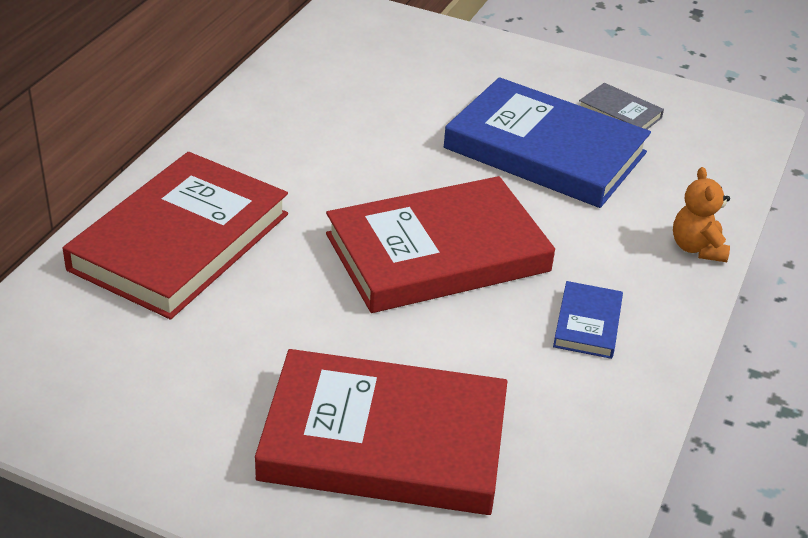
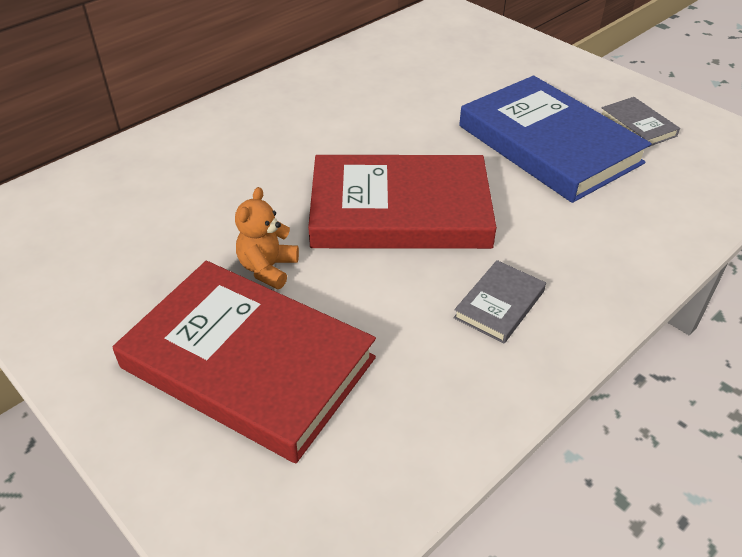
camera: 25 degrees right, 5 degrees up
red book [63,152,288,320] -> none
blue book [553,281,623,359] -> grey book [454,260,546,343]
orange teddy bear [673,167,730,262] -> orange teddy bear moved to [235,187,299,289]

